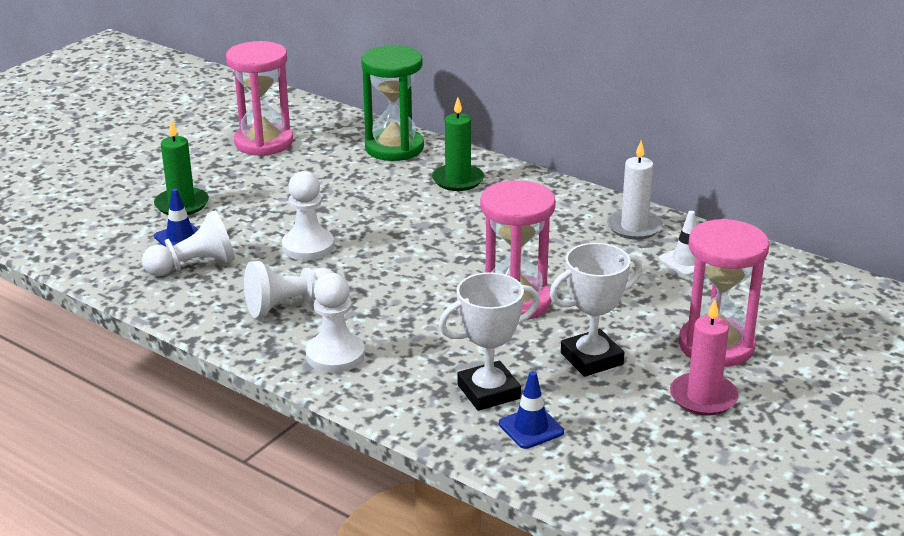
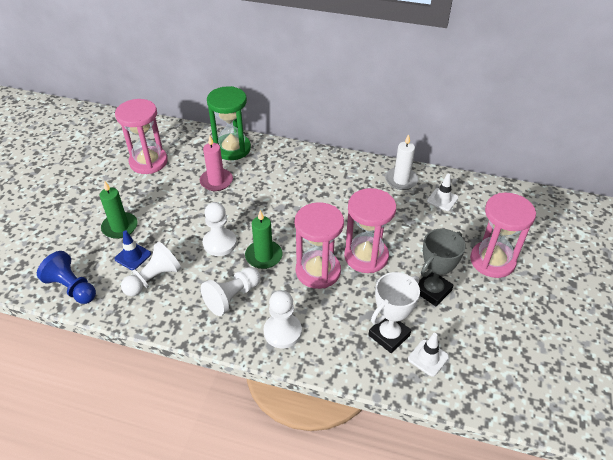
camera: 20 degrees left, 15 degrees up
green candle [432,97,484,191] -> green candle moved to [245,210,283,269]
blue traffic cone [499,371,564,449] -> white traffic cone [408,333,449,377]
white trophy [550,243,642,377] -> grey trophy [418,229,466,306]
pink candle [670,299,739,416] -> pink candle moved to [200,136,233,191]
none -> blue pawn [37,251,96,304]
none -> pink hourglass [295,202,344,289]

